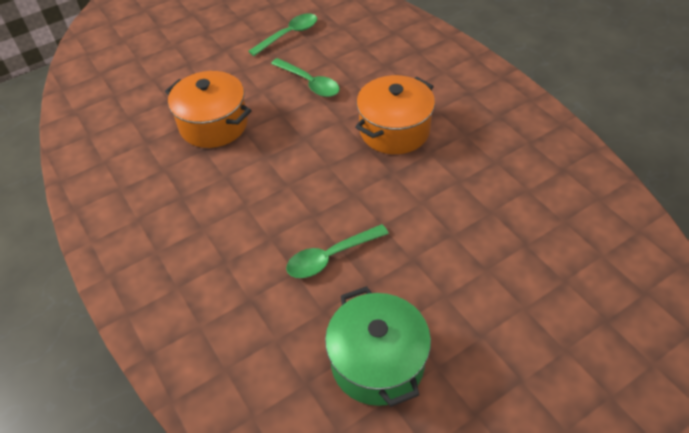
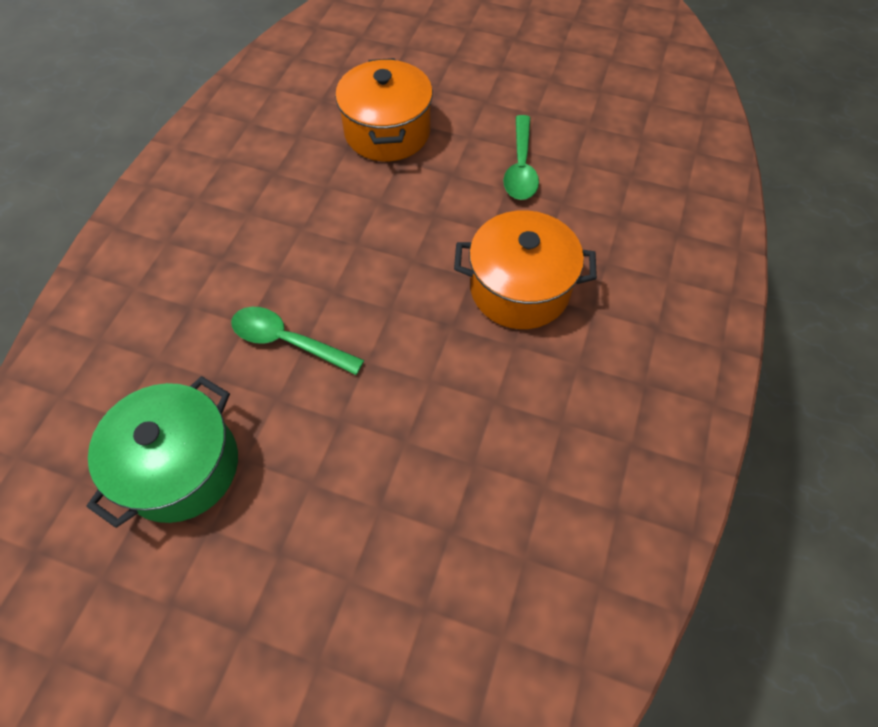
camera: 50 degrees right, 10 degrees up
green spoon [248,13,317,56] -> none

